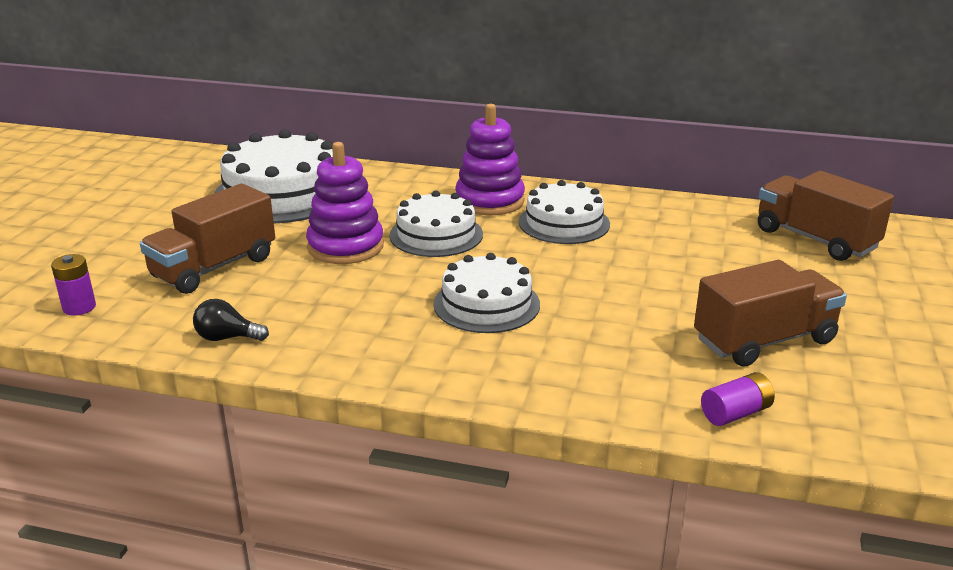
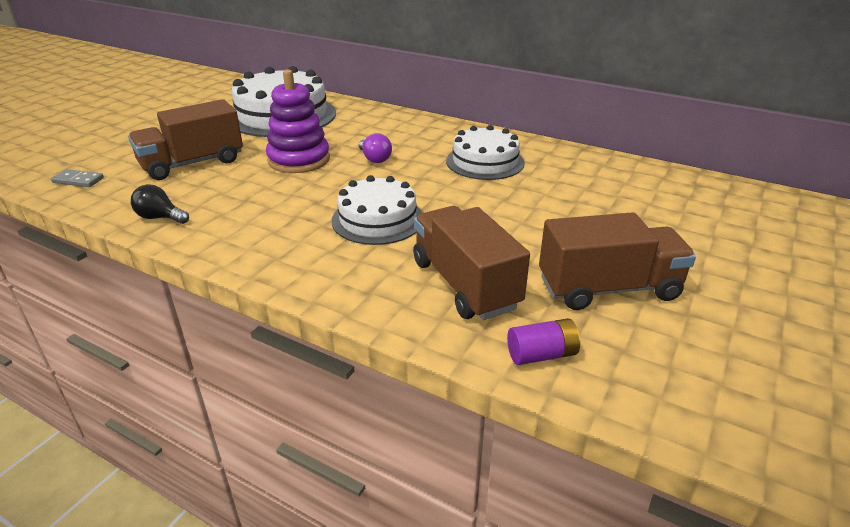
camera: 15 degrees right, 5 degrees up
purple battery [51,254,96,316] -> grey domino [51,169,104,187]
white cake [389,190,483,257] -> purple light bulb [359,133,392,163]
purple stacking toy [455,104,525,215] -> none
brown truck [758,171,894,261] -> brown truck moved to [413,206,530,320]

